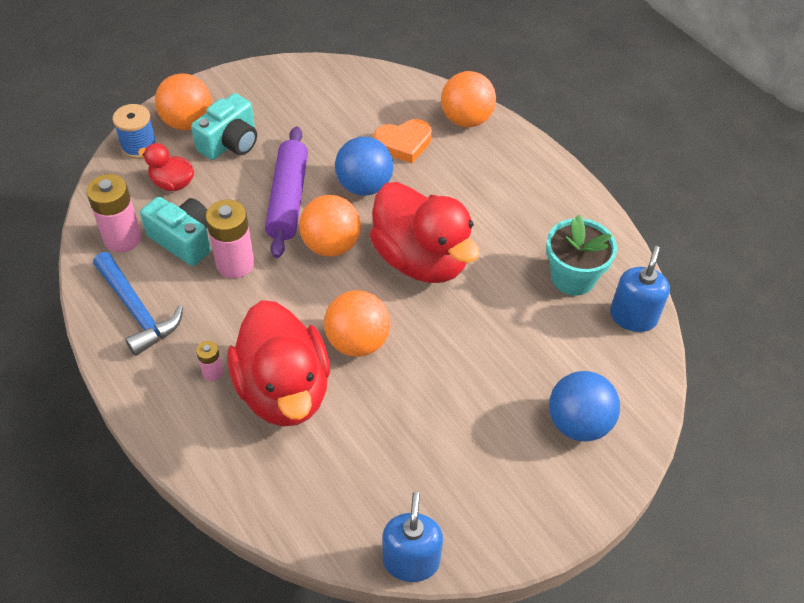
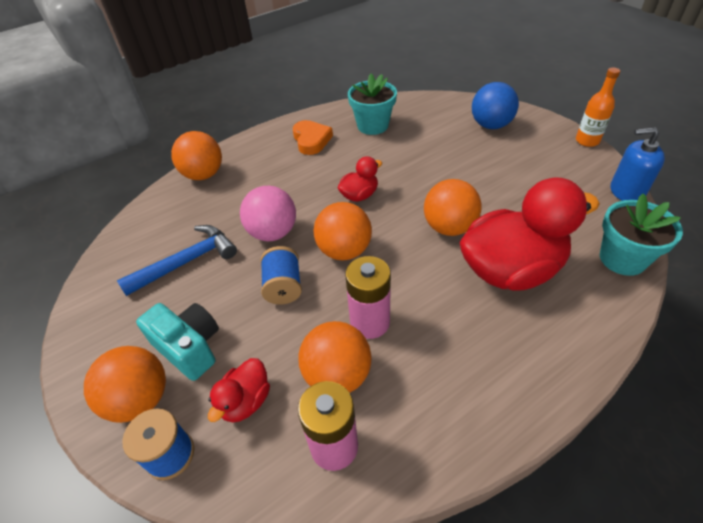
camera: 85 degrees left, 5 degrees down
blue hammer [93,252,183,356] -> blue hammer moved to [117,225,237,296]
turquoise camera [140,197,211,266] -> orange ball [298,321,372,393]
pink battery [196,341,223,381] -> none
purple rolling pin [265,126,308,258] -> blue spool [261,246,302,304]
blue ball [335,137,393,196] -> pink ball [240,186,296,241]
red duck [370,182,479,283] -> red duck [337,156,382,202], size x0.47
orange heart [374,119,432,163] -> orange heart moved to [293,120,333,155]
blue soap dispenser [610,246,670,332] -> none
none -> orange bottle [576,68,620,147]
none -> turquoise flower pot [600,194,683,276]

